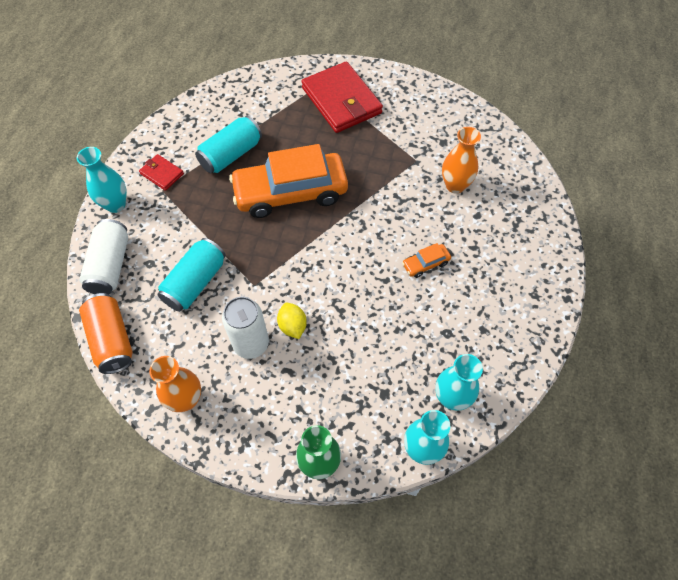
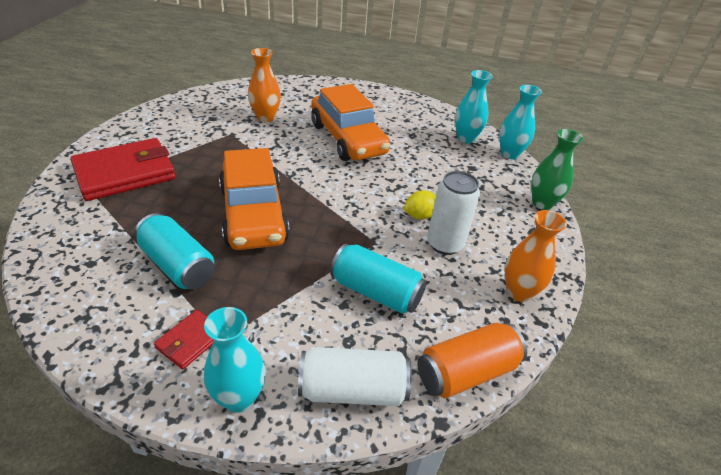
camera: 95 degrees left, 20 degrees down
orange car [402,243,451,278] -> orange car [311,84,391,161], size x2.49

